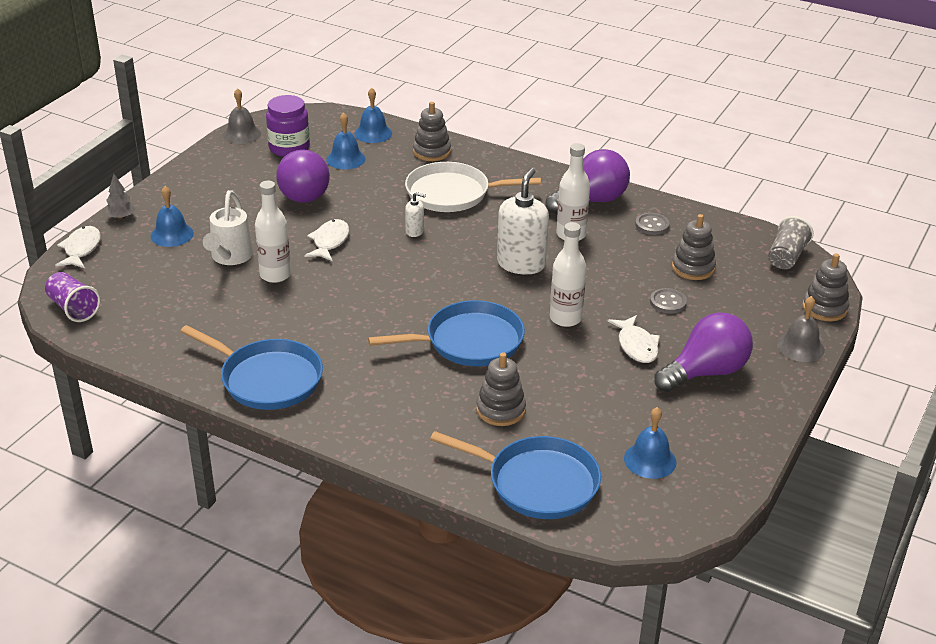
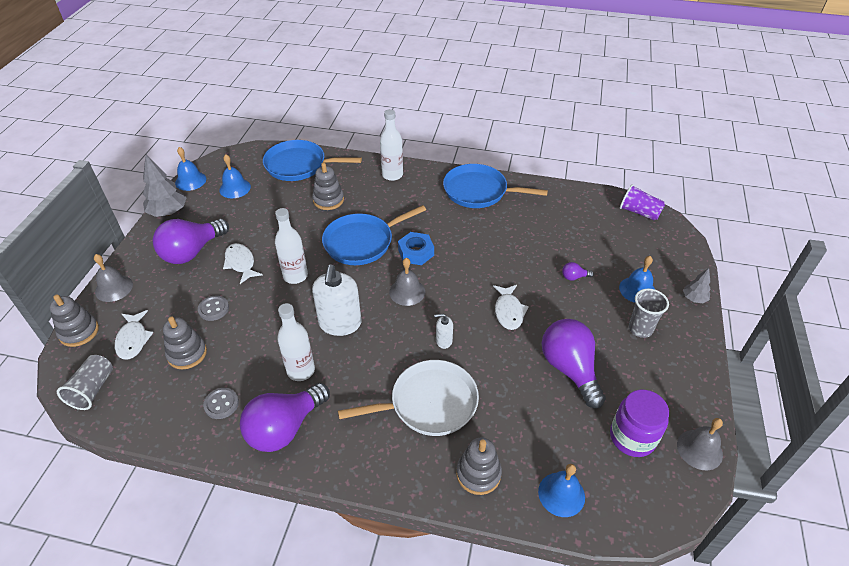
camera: 165 degrees right, 10 degrees up
white fish [55,226,101,268] -> white fish moved to [115,310,154,360]
white watering can [203,190,253,265] -> purple light bulb [562,262,594,281]
white bottle [255,181,291,283] -> white bottle moved to [380,109,403,181]
blue bell [326,113,366,169] -> blue bell moved to [175,147,206,191]
none -> grey tree [143,155,187,217]
none -> grey bell [389,258,425,306]
none -> blue nut [398,232,434,265]
none -> grey cup [629,289,669,338]

